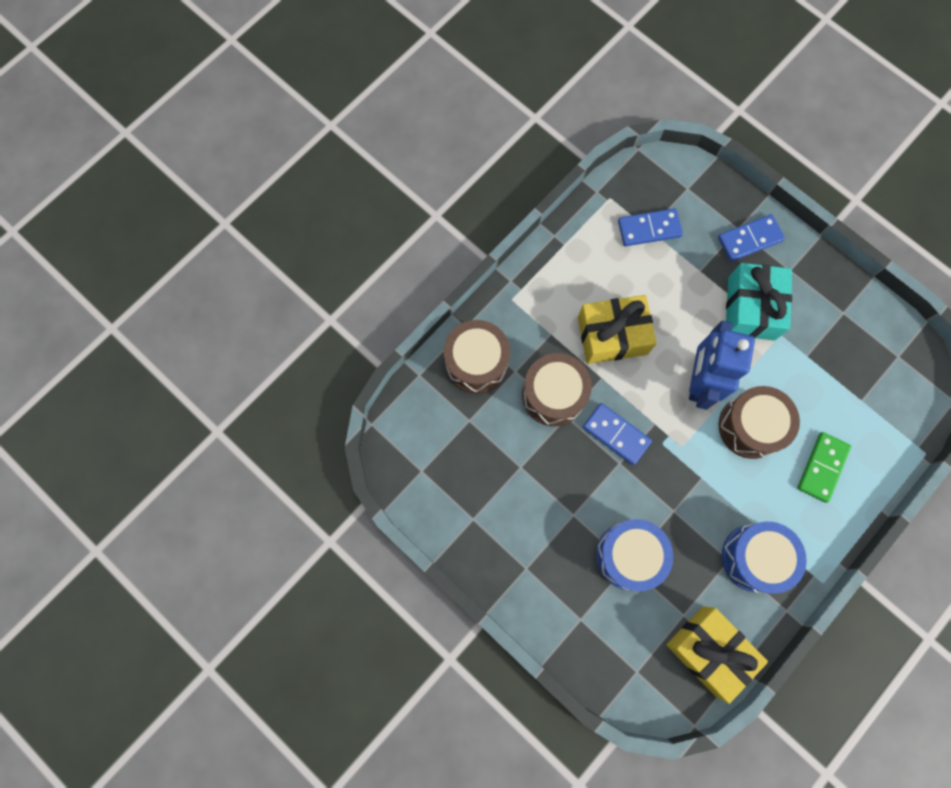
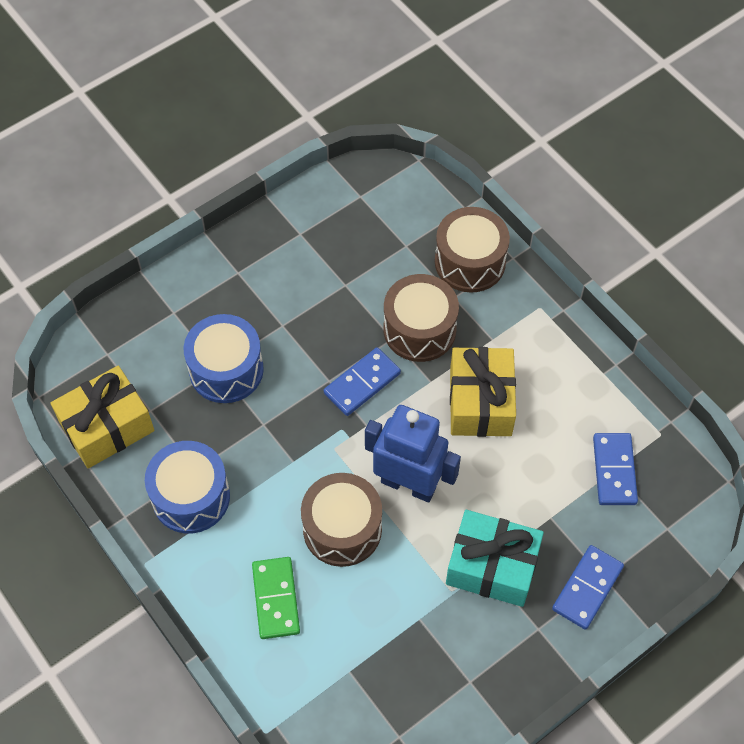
camera: 100 degrees right, 15 degrees down
blue domino [718,214,785,262] -> blue domino turned 45 degrees clockwise [552,545,624,630]
green domino [797,432,851,503] -> green domino turned 45 degrees clockwise [252,557,300,639]

